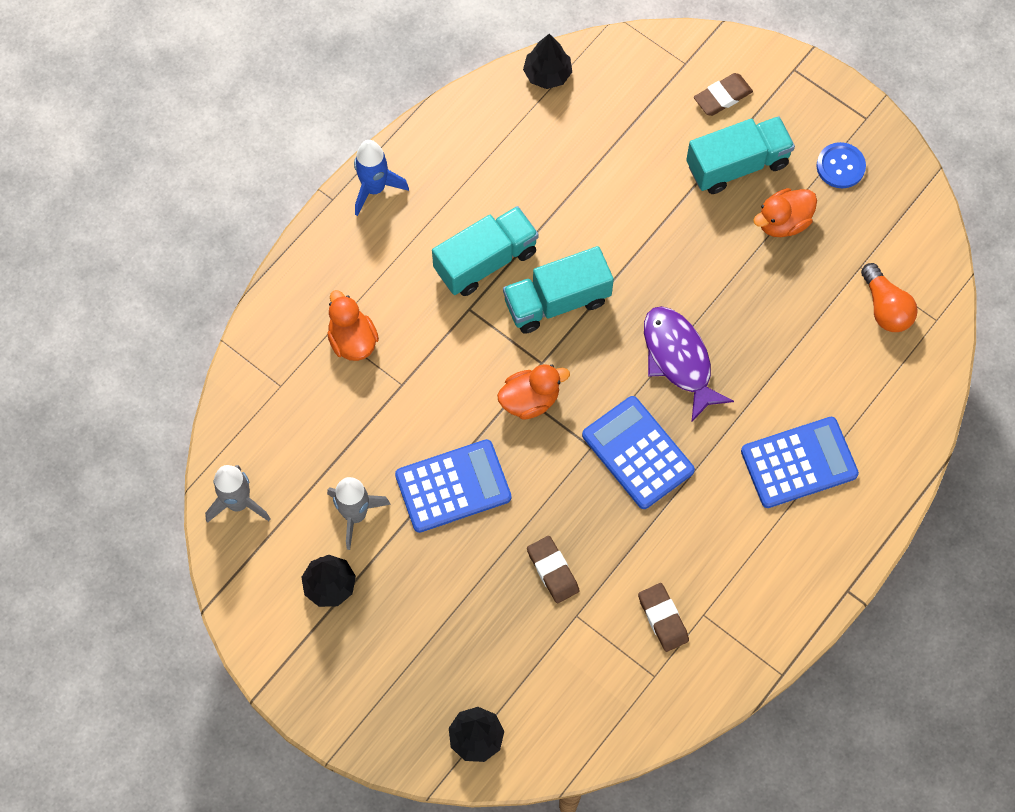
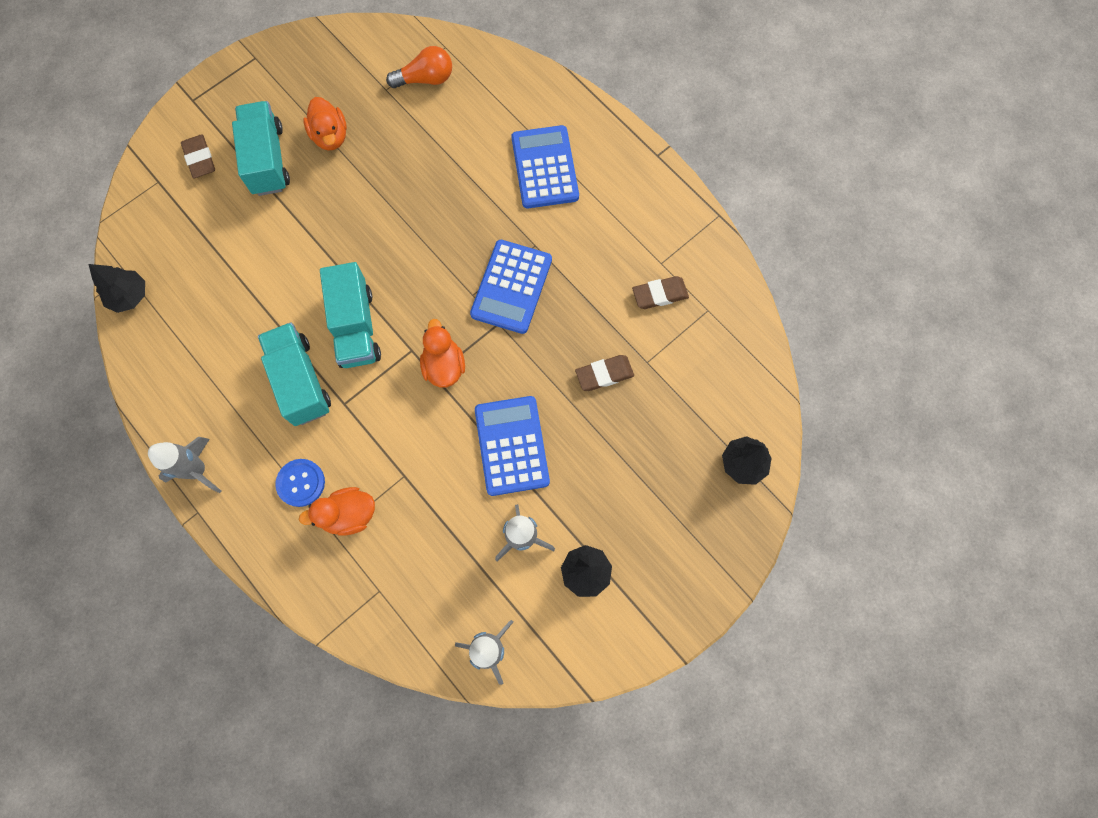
camera: 80 degrees left, 5 degrees up
blue rocket [354,140,409,216] -> grey rocket [148,437,222,493]
blue calculator [582,396,695,509] -> blue calculator turned 45 degrees counterclockwise [470,240,552,334]
purple fish [644,306,734,423] -> none
blue button [817,142,866,188] -> blue button moved to [275,459,325,507]

